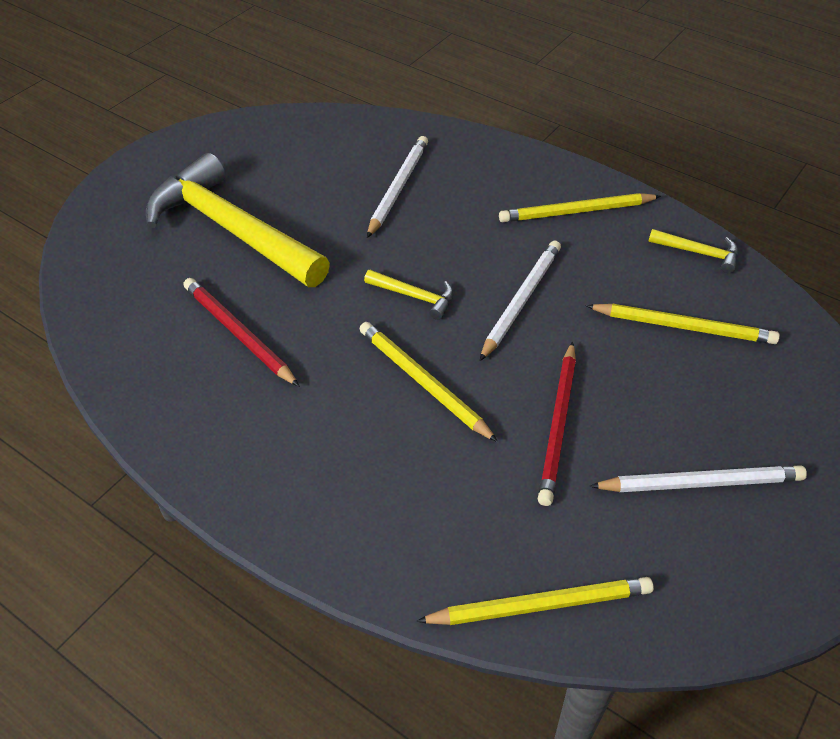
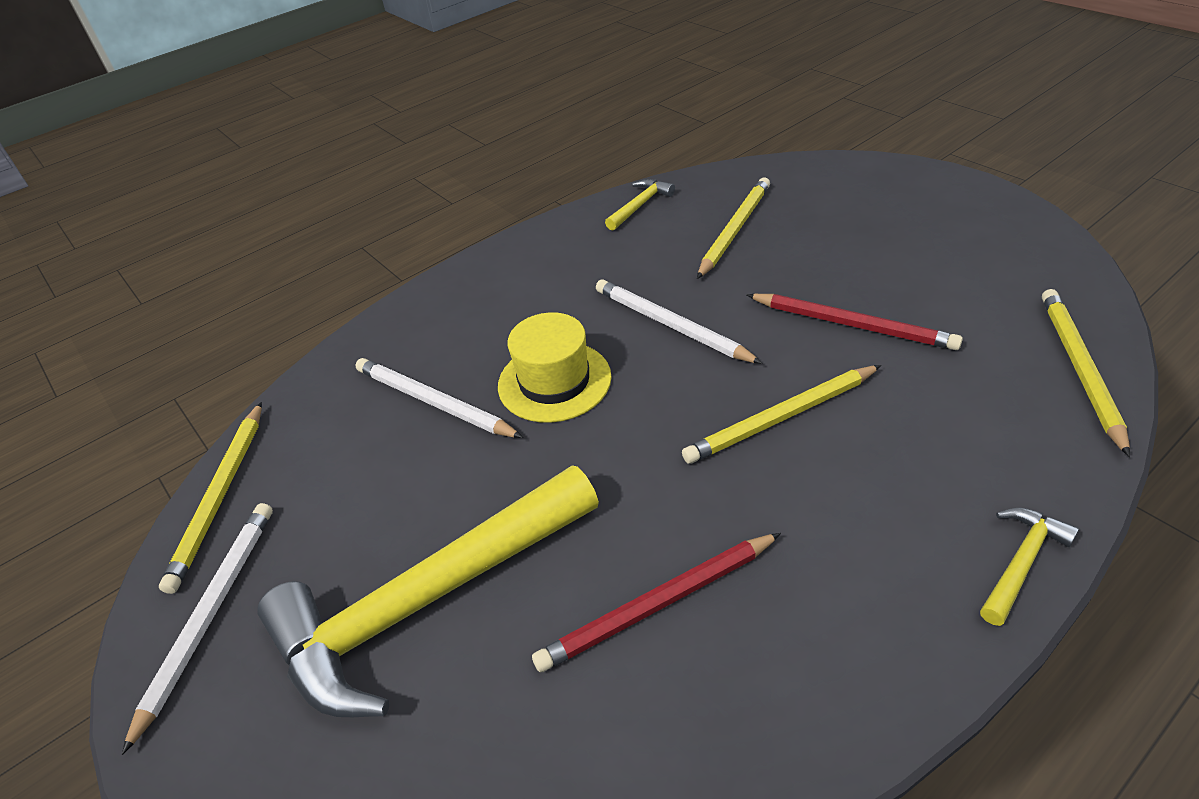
camera: 70 degrees left, 5 degrees down
yellow hammer [364,270,454,320] -> yellow hammer moved to [980,508,1079,626]
yellow pencil [499,193,661,222] -> yellow pencil moved to [159,402,262,594]
white pencil [589,465,807,492] -> white pencil moved to [122,503,273,755]
none -> yellow hat [498,312,612,423]

